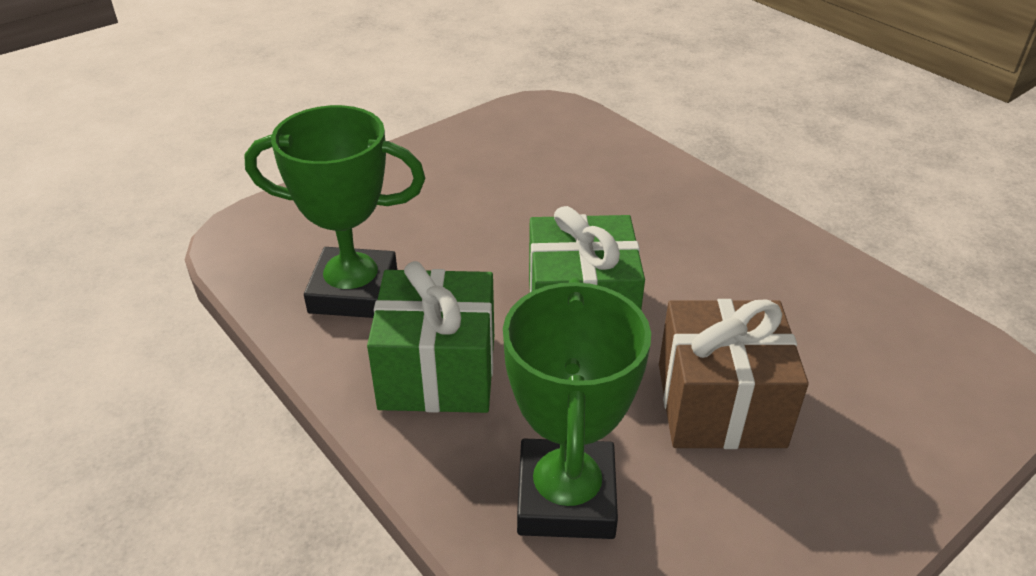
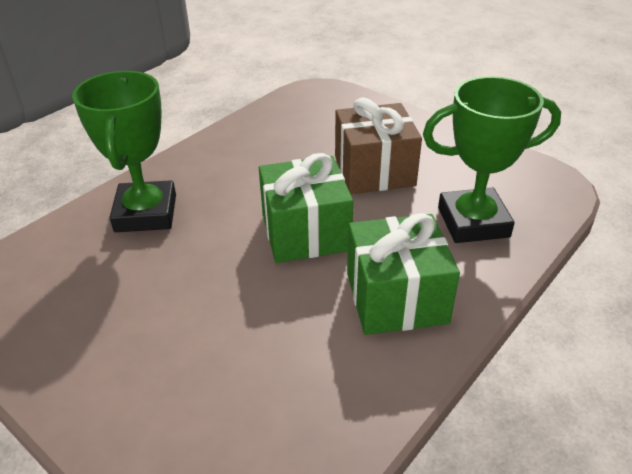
camera: 100 degrees left, 0 degrees up
green trophy [244,105,425,318] -> green trophy moved to [72,71,176,232]

